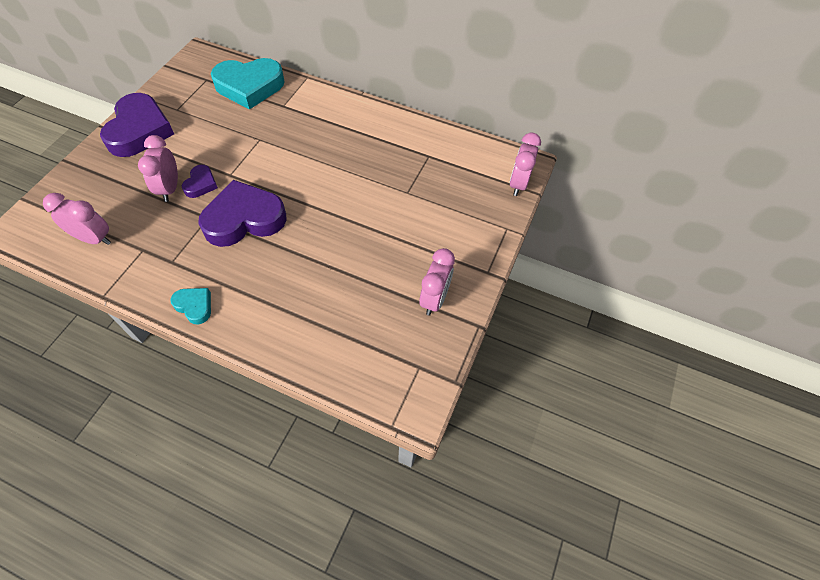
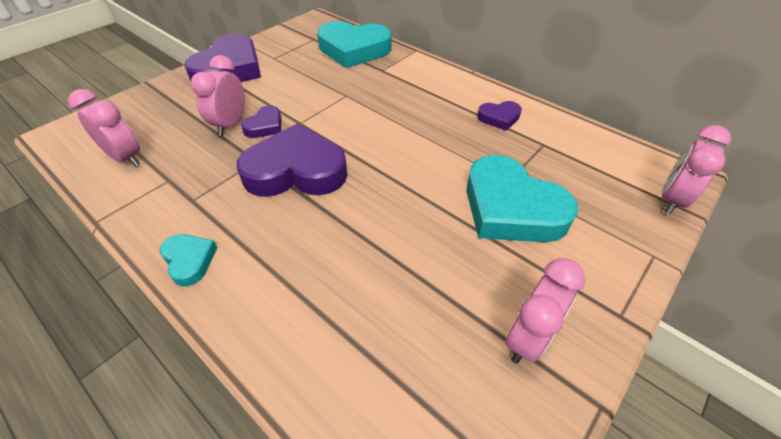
camera: 20 degrees right, 10 degrees down
none -> turquoise heart [466,155,578,242]
none -> purple heart [477,101,522,131]

